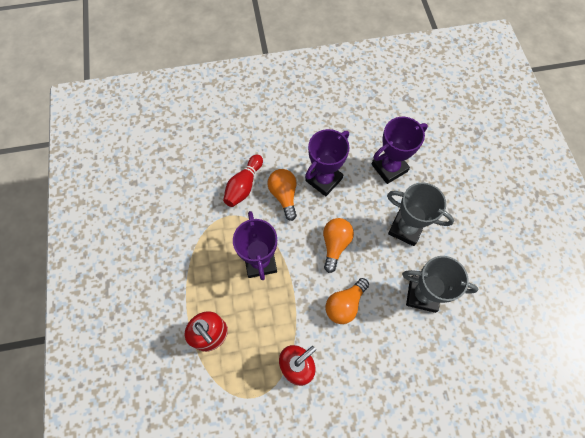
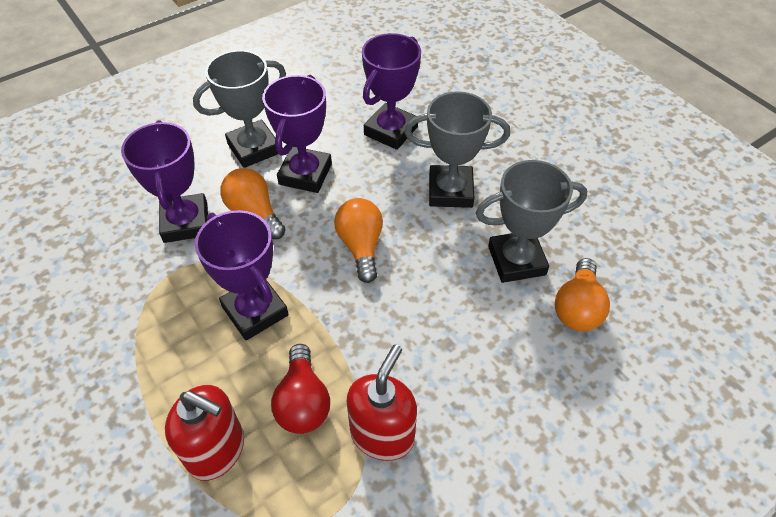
camera: 25 degrees left, 15 degrees down
red bowling pin [223,155,263,207] -> purple trophy [121,120,208,243]
orange light bulb [325,278,369,324] -> orange light bulb moved to [555,258,610,331]
none -> grey trophy [193,50,286,168]
none -> red light bulb [271,344,330,434]

